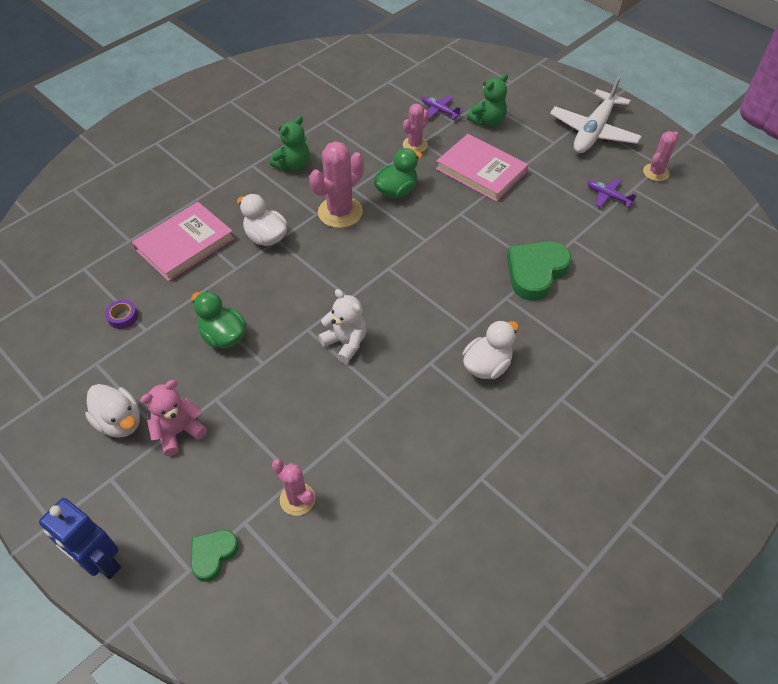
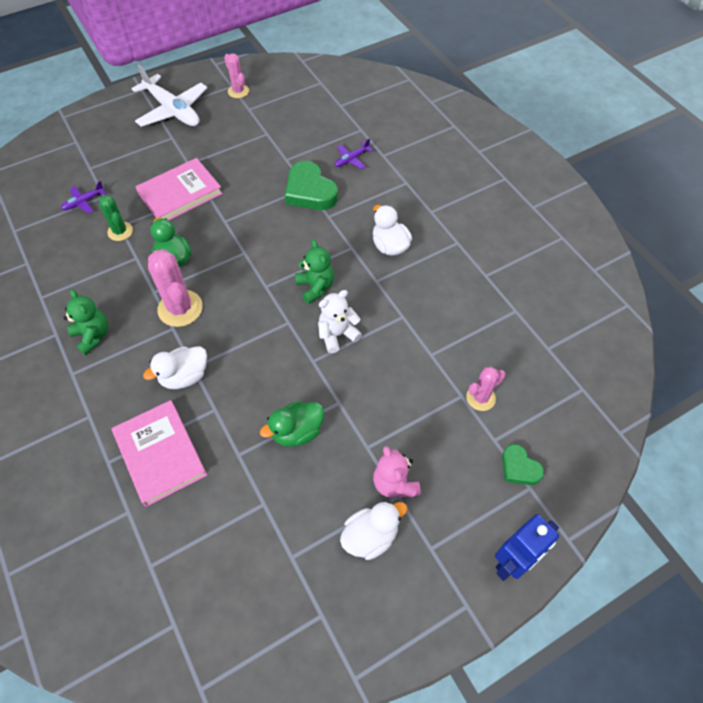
camera: 75 degrees left, 5 degrees up
purple tape [105,300,138,329] -> none
pink cactus [403,104,429,152] -> green cactus [99,195,133,241]
green teddy bear [467,74,508,126] -> green teddy bear moved to [295,239,334,304]
purple plane [587,178,637,208] -> purple plane moved to [335,138,373,169]

